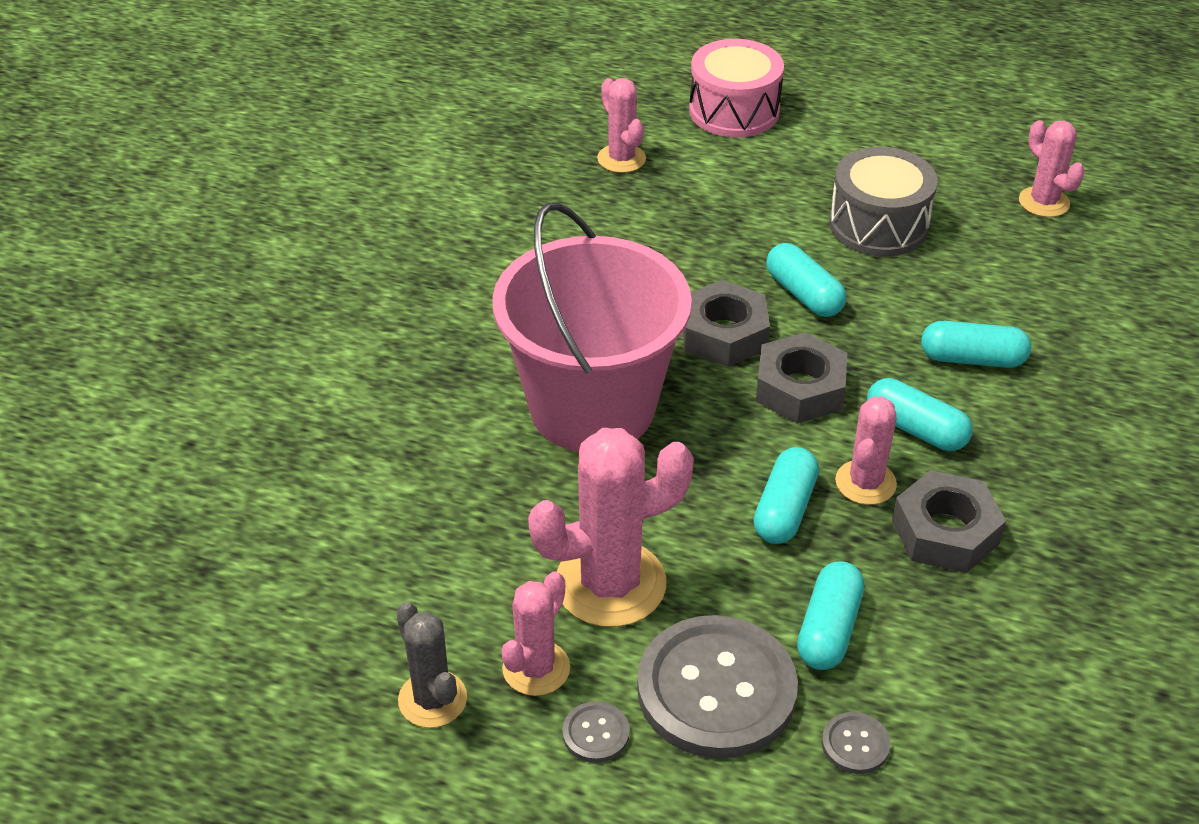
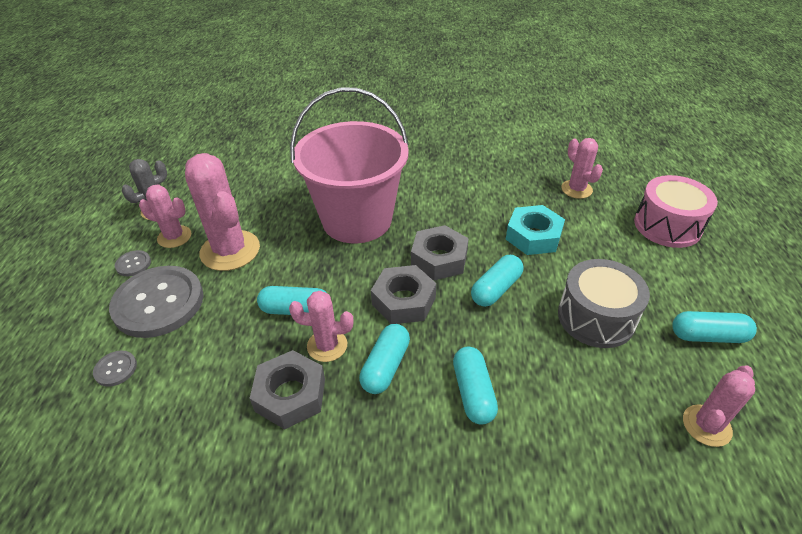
camera: 75 degrees right, 0 degrees up
pink cactus [597,78,646,173] -> pink cactus turned 75 degrees counterclockwise [561,138,603,199]
turquoise capsule [797,561,864,670] -> turquoise capsule moved to [672,311,757,343]
none -> turquoise nut [506,205,565,255]

